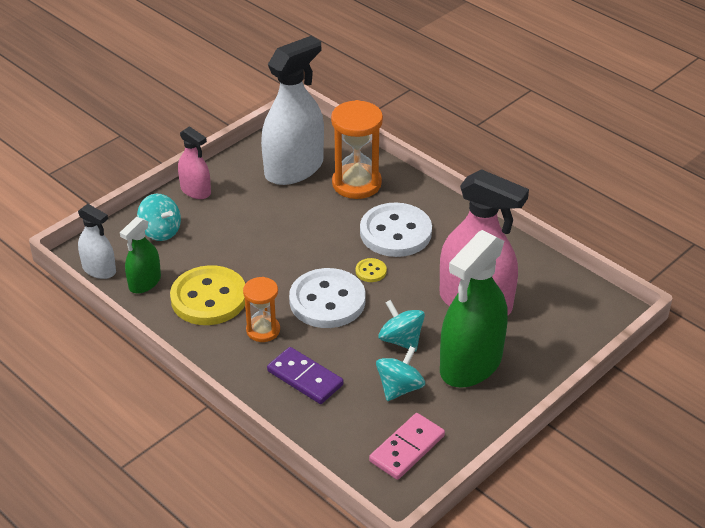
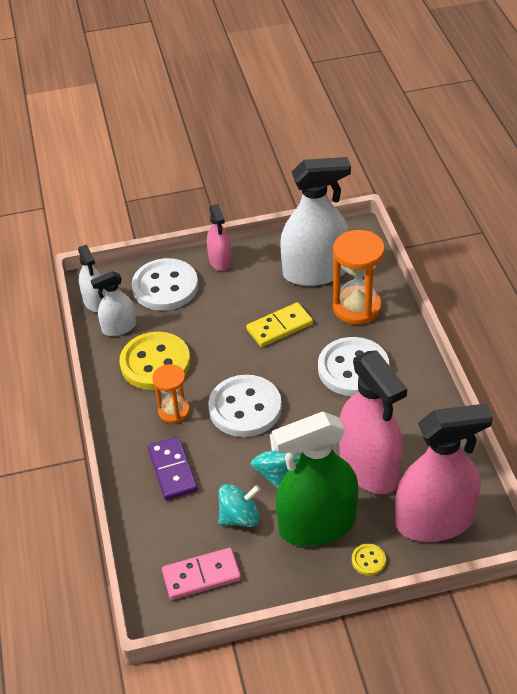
camera: 35 degrees right, 5 degrees up
green spray bottle [120,217,161,294] -> white spray bottle [91,271,136,336]
turquoise spinning top [137,194,181,241] -> white button [132,258,198,311]
yellow button [356,258,387,282] -> yellow button moved to [352,544,386,576]
none -> yellow domino [246,302,313,347]
none -> pink spray bottle [395,403,493,542]

